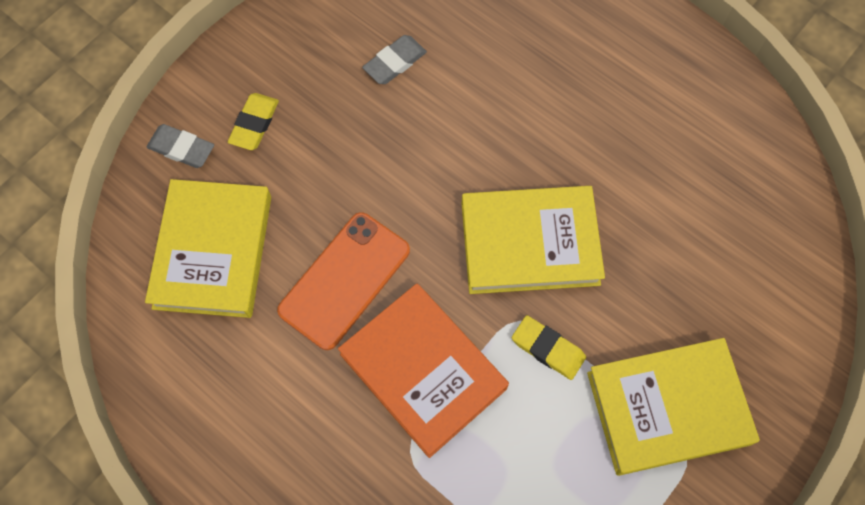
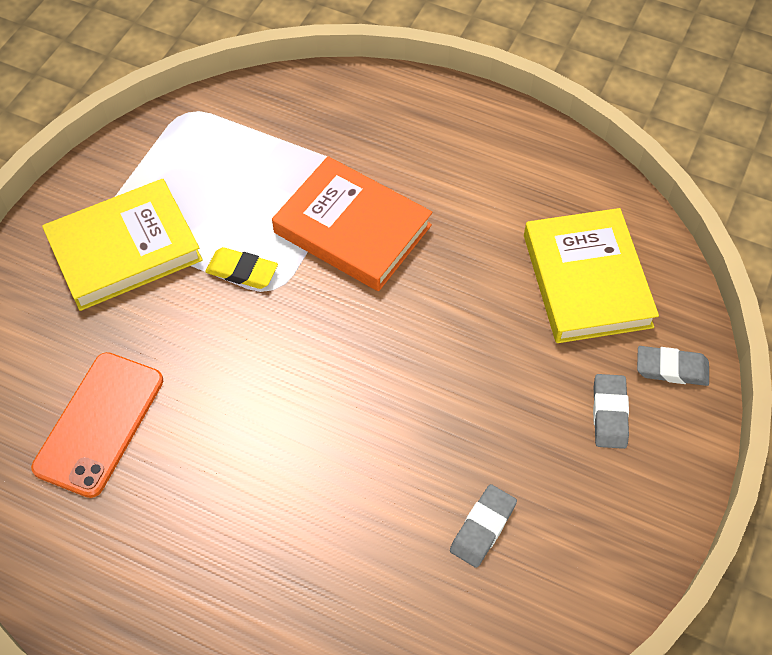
camera: 165 degrees right, 10 degrees down
yellow eraser [228,93,279,150] -> grey eraser [593,374,629,449]
orange phone [277,212,410,350] -> orange phone moved to [31,352,163,498]
yellow book [462,186,605,294] -> none

